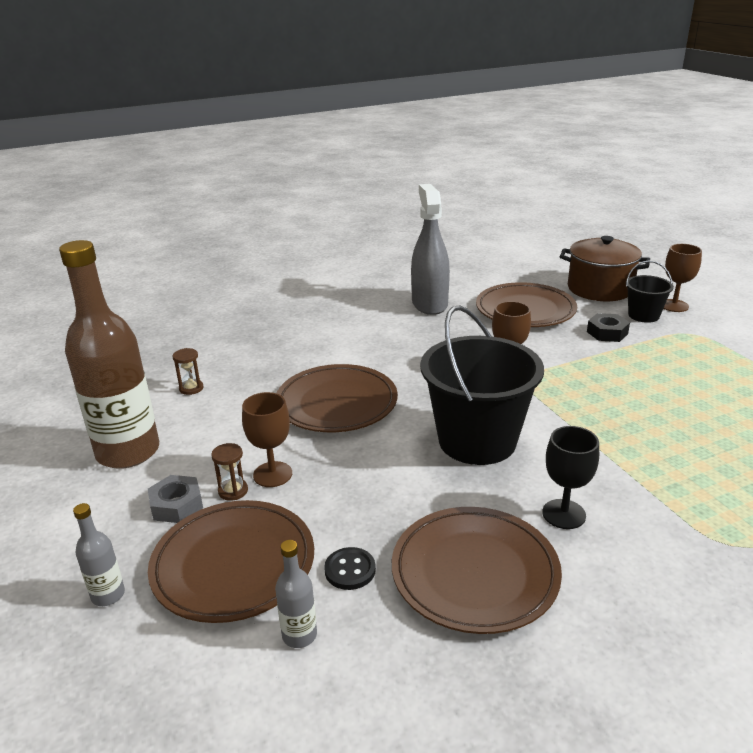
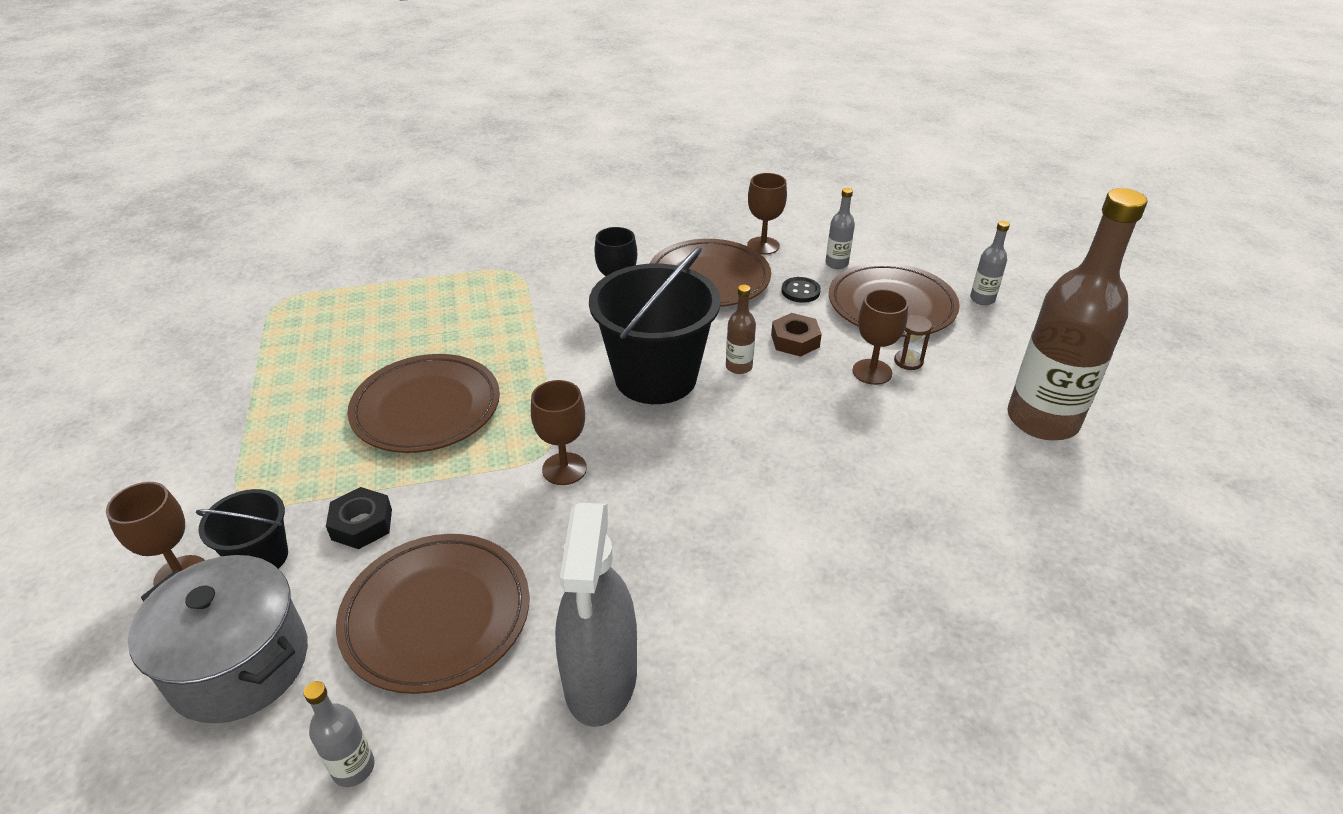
camera: 170 degrees left, 10 degrees up
grey nut [148,475,203,523] -> none
brown hourglass [173,348,204,395] -> none
brown plate [276,364,398,432] -> brown plate moved to [347,354,500,453]
brown pot [560,236,650,301] -> grey pot [128,555,308,723]
none -> grey bottle [304,681,375,787]
none -> brown bottle [726,285,756,374]
none -> brown goblet [747,173,787,255]
none -> brown nut [771,313,822,357]

